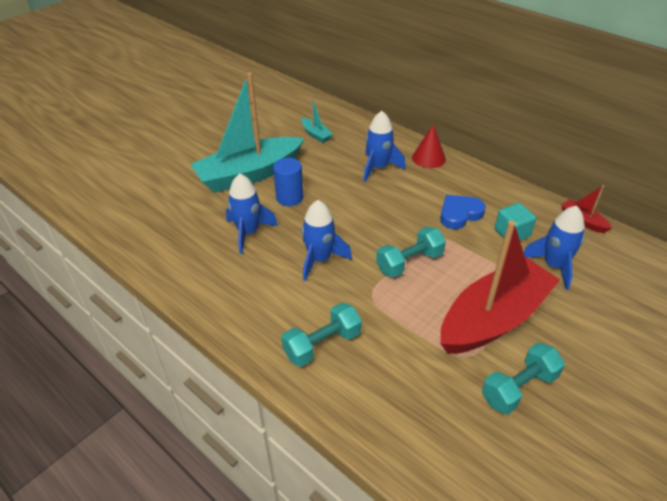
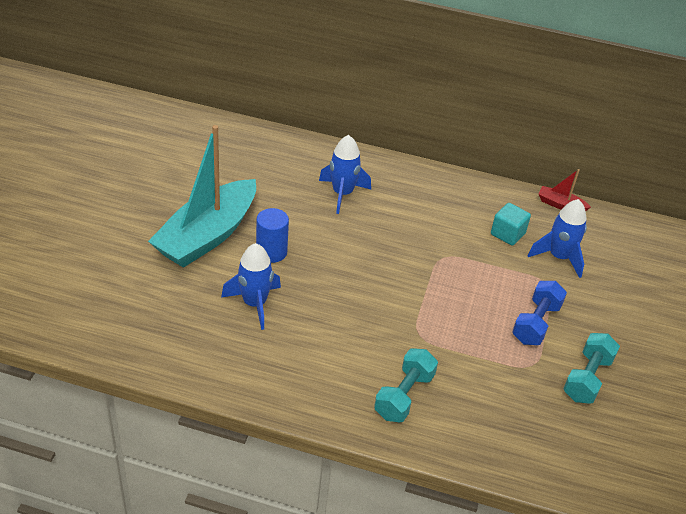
camera: 30 degrees left, 0 degrees up
turquoise boat [301,97,333,143] -> none
blue rocket [302,200,352,281] -> none
turquoise dumbbell [376,227,446,277] -> none
red cone [412,124,446,168] -> none
blue heart [440,195,486,229] -> none
red boat [441,221,560,354] -> blue dumbbell [512,281,567,345]

